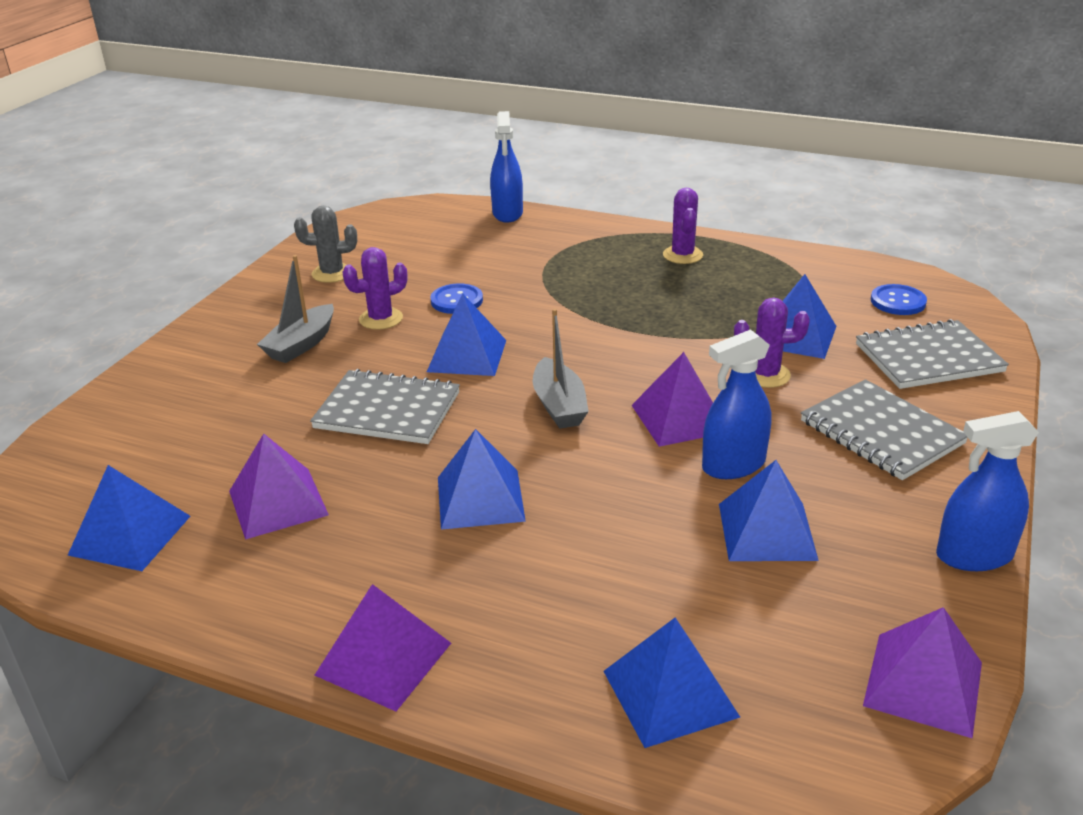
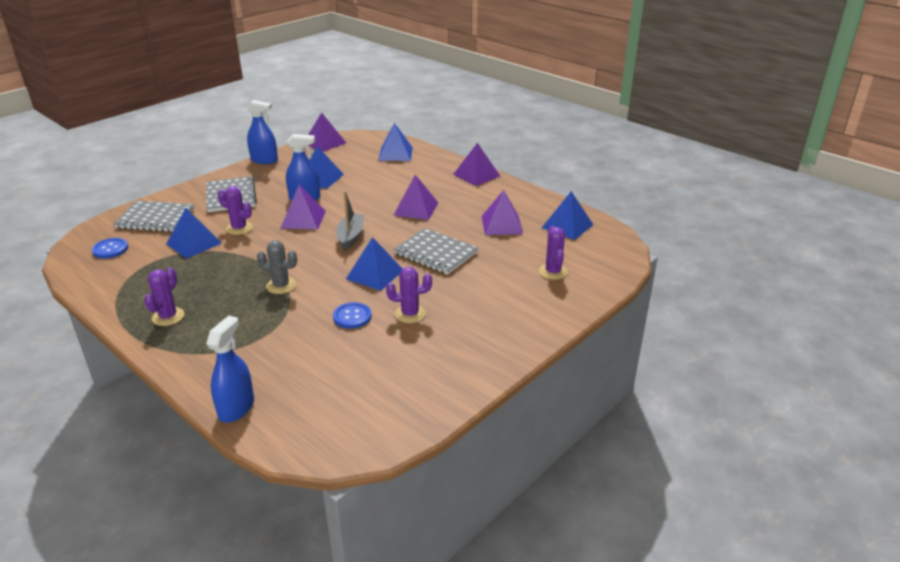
camera: 160 degrees left, 0 degrees up
grey boat [257,255,334,363] -> none
grey cactus [294,206,357,283] -> grey cactus moved to [257,240,297,294]
blue pyramid [438,429,526,530] -> purple pyramid [394,175,438,220]
none -> purple cactus [539,226,568,280]

